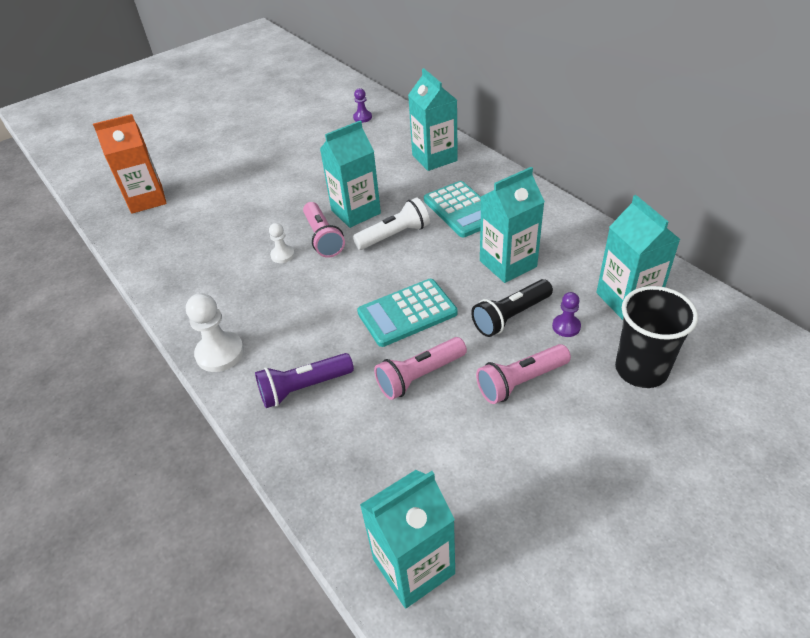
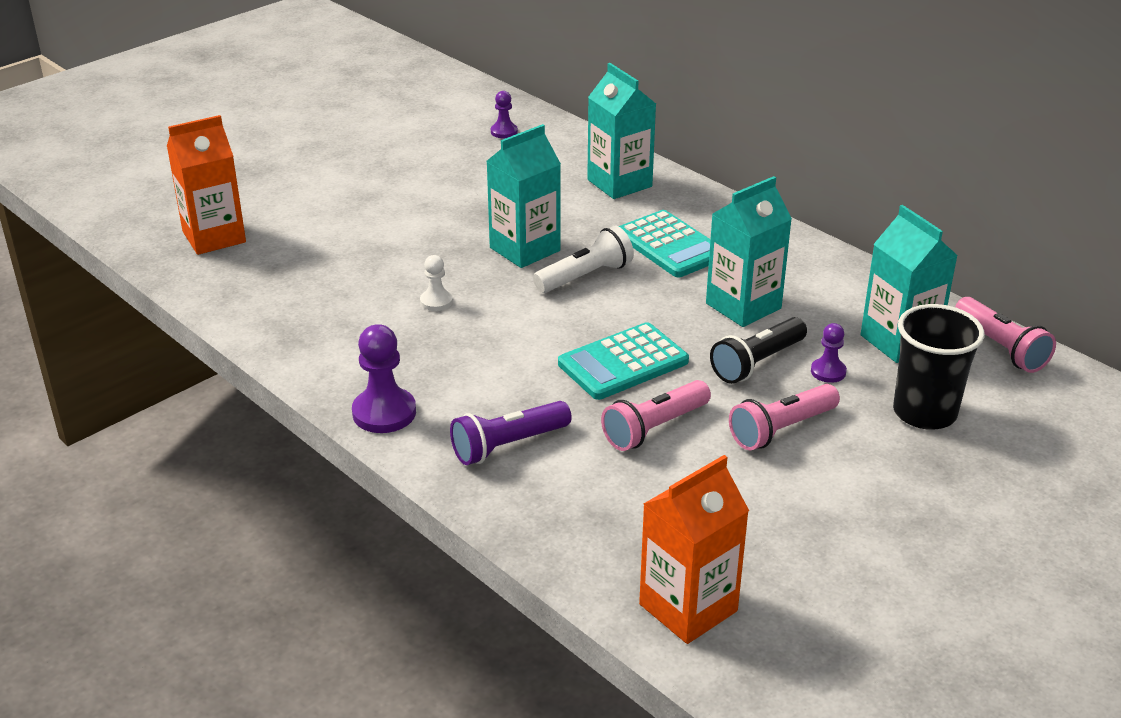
camera: 10 degrees left, 10 degrees down
white pawn [186,293,244,372] -> purple pawn [352,324,416,433]
pink flashlight [303,202,345,257] -> pink flashlight moved to [955,297,1056,373]
turquoise carton [360,470,455,608] -> orange carton [639,455,749,644]

